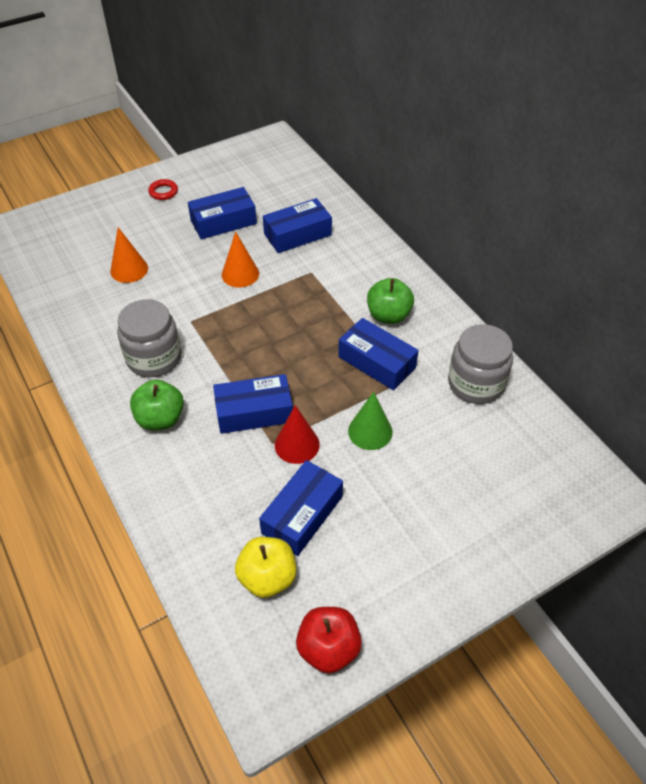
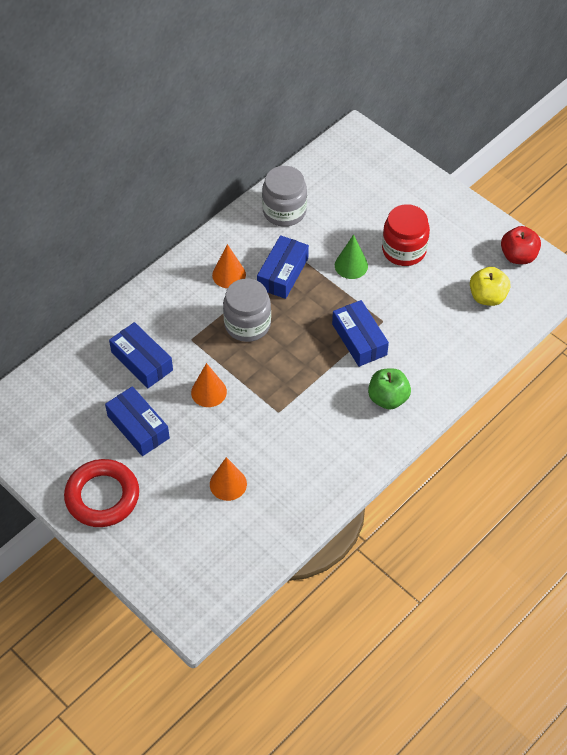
camera: 105 degrees left, 5 degrees up
grey jar [117,299,181,377] -> grey jar moved to [223,278,271,342]
red ring [148,179,178,200] -> red ring [64,459,139,527], size x2.31
blue box [259,460,343,556] -> none
red cone [275,405,320,464] -> none
green apple [367,278,414,324] -> orange cone [212,244,246,288]
none -> red jar [382,204,430,266]

